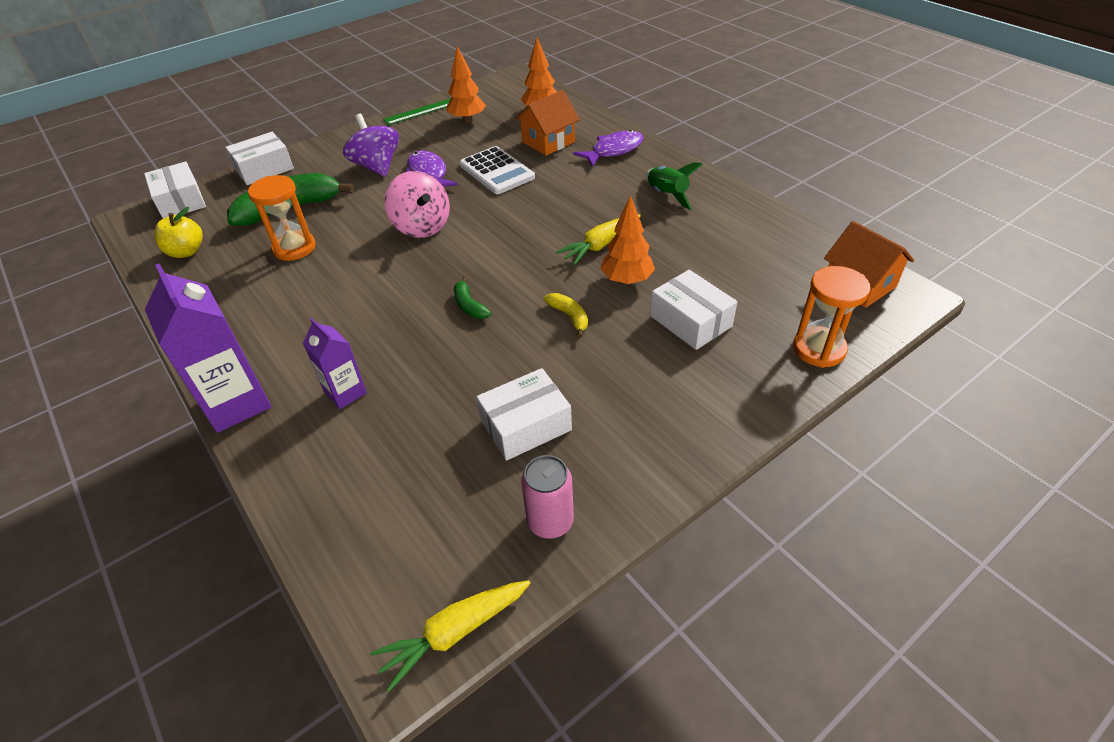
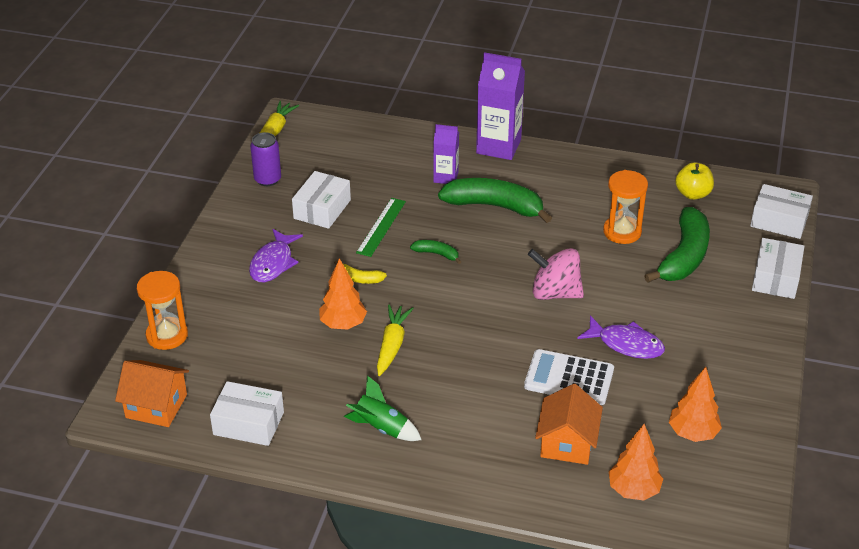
camera: 140 degrees right, 5 degrees down
purple spinning top [343,114,399,177] -> none
green ruler [383,98,451,125] -> green ruler moved to [356,198,406,257]
pink can [521,455,574,539] -> purple can [250,132,281,186]
purple fish [573,130,643,167] -> purple fish moved to [249,229,303,282]
white box [650,270,737,350] -> white box moved to [210,381,284,446]
none -> green banana [438,178,552,223]

